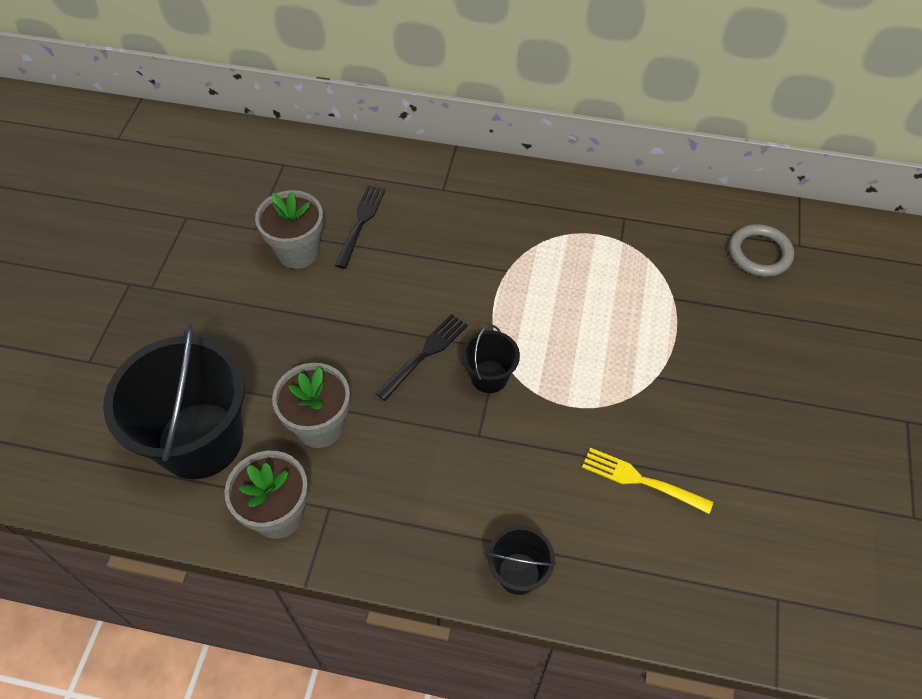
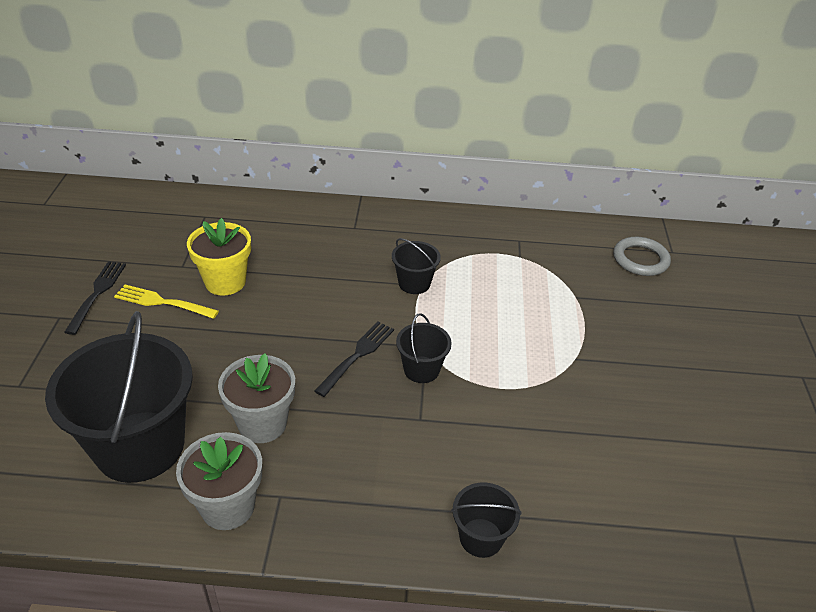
camera: 10 degrees left, 15 degrees down
grey flower pot [255,190,323,269] -> yellow flower pot [187,218,251,296]
black fork [335,185,386,269] -> black fork moved to [64,261,126,335]
yellow fork [582,448,713,514] -> yellow fork moved to [114,285,219,319]
none -> black bucket [392,238,441,294]

